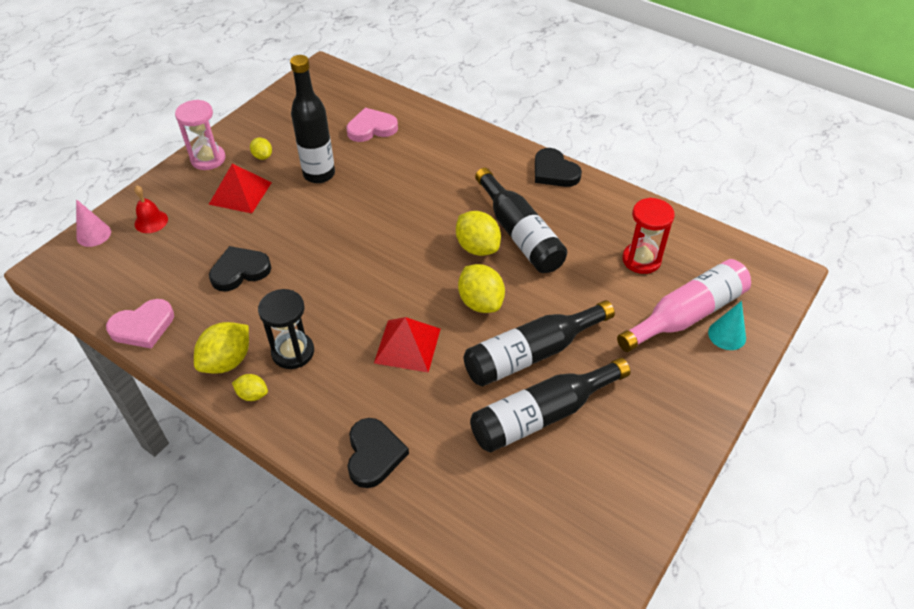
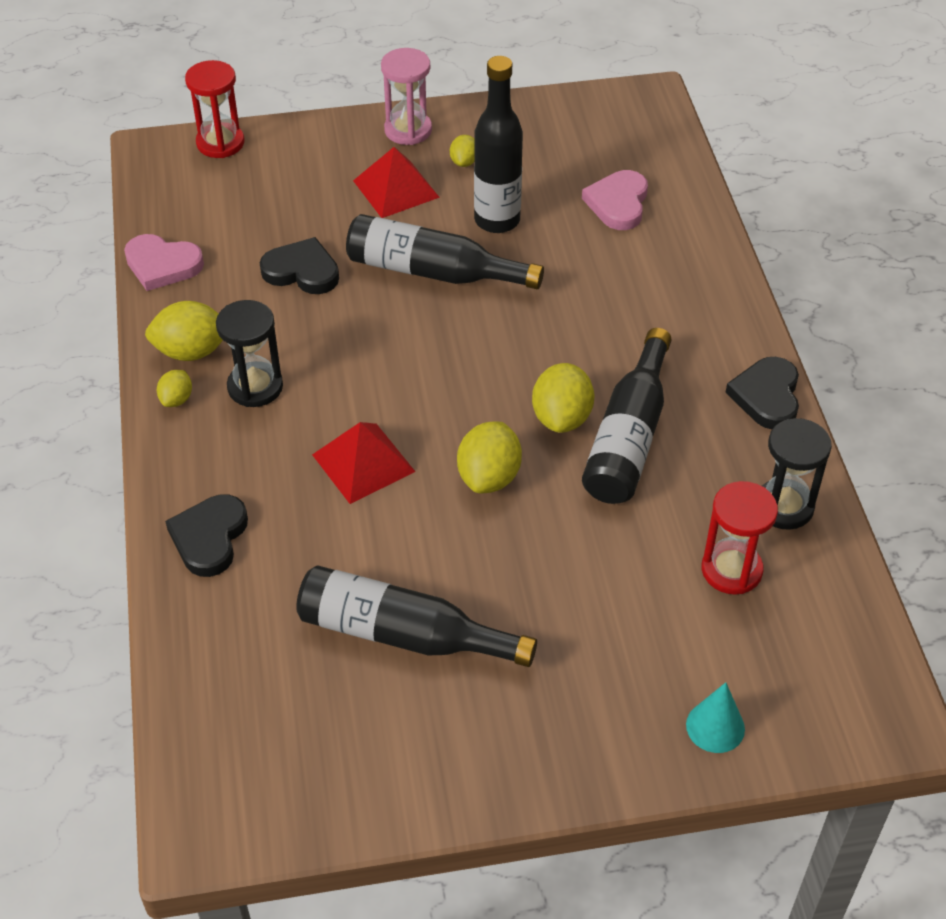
camera: 45 degrees right, 0 degrees up
pink cone [76,199,111,247] -> red hourglass [185,60,244,158]
red bell [134,185,168,233] -> none
yellow lemon [232,374,268,401] -> yellow lemon turned 45 degrees clockwise [157,370,192,407]
pink heart [346,108,398,142] -> pink heart turned 105 degrees counterclockwise [582,170,648,230]
black heart [348,418,409,488] -> black heart turned 150 degrees clockwise [165,494,248,577]
black bottle [464,300,615,387] -> black bottle moved to [346,214,544,289]
pink bottle [617,259,751,352] -> none
none -> black hourglass [762,418,832,530]

